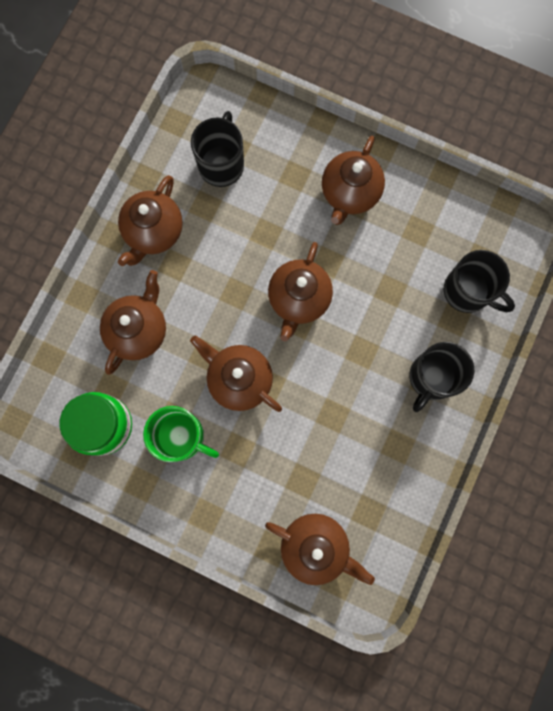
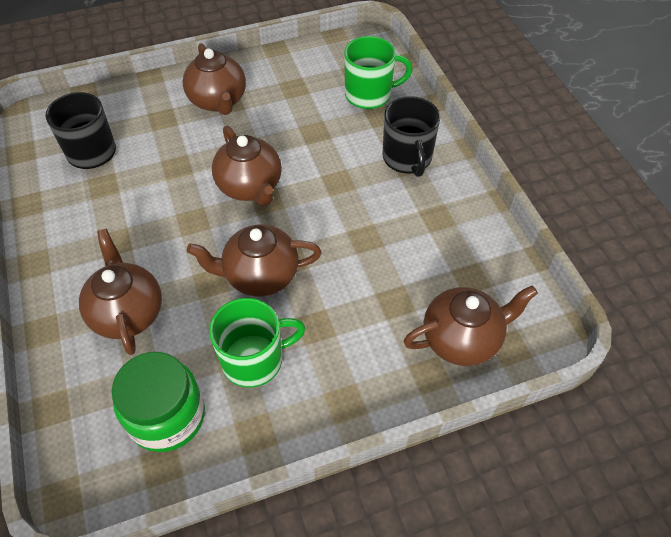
camera: 45 degrees left, 25 degrees down
brown teapot [118,175,183,266] -> none
black mug [444,250,515,313] -> green mug [344,36,413,109]

